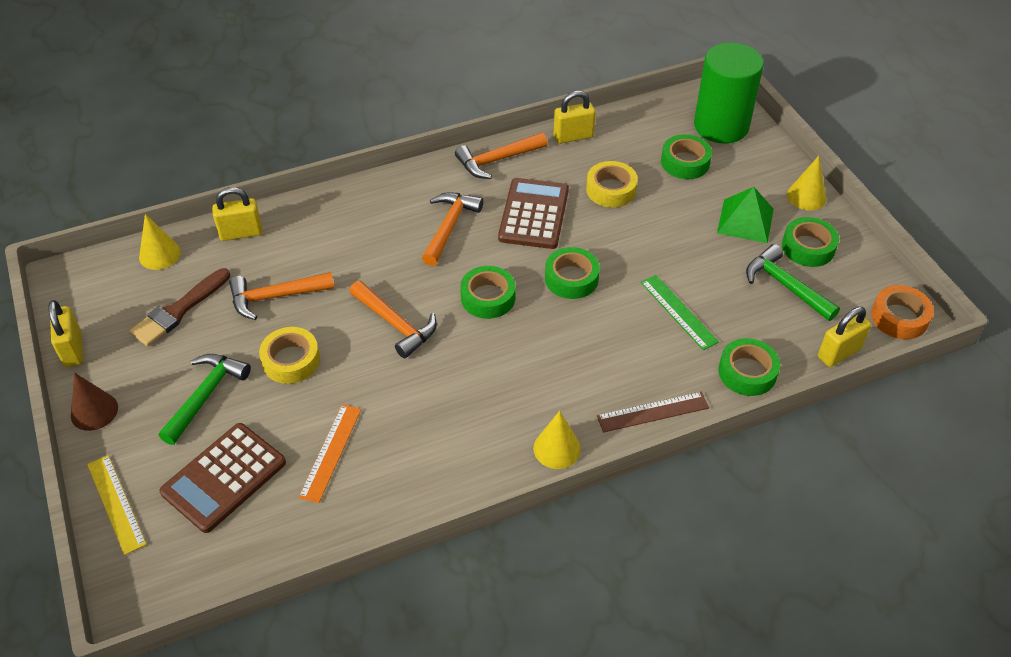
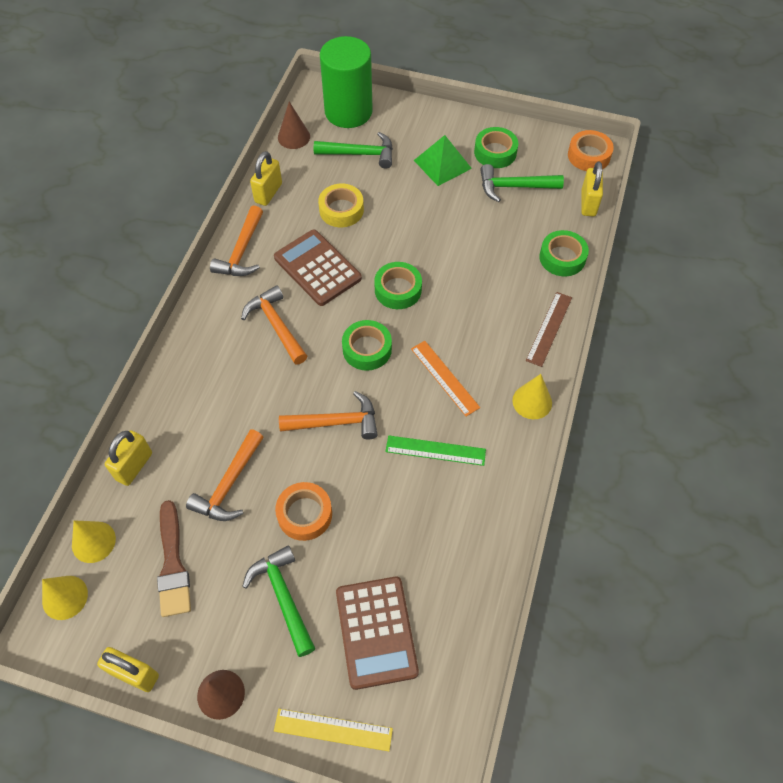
camera: 50 degrees left, 10 degrees up
yellow tape [259,327,320,384] -> orange tape [275,482,332,541]
orange ruler [298,404,361,503] -> orange ruler moved to [411,341,480,417]
green ruler [641,275,719,350] -> green ruler moved to [385,435,486,466]
green tape [661,134,712,179] -> green hammer [314,132,393,169]
yellow cone [787,156,826,210] -> yellow cone moved to [42,576,88,620]
none -> brown cone [278,102,310,149]

